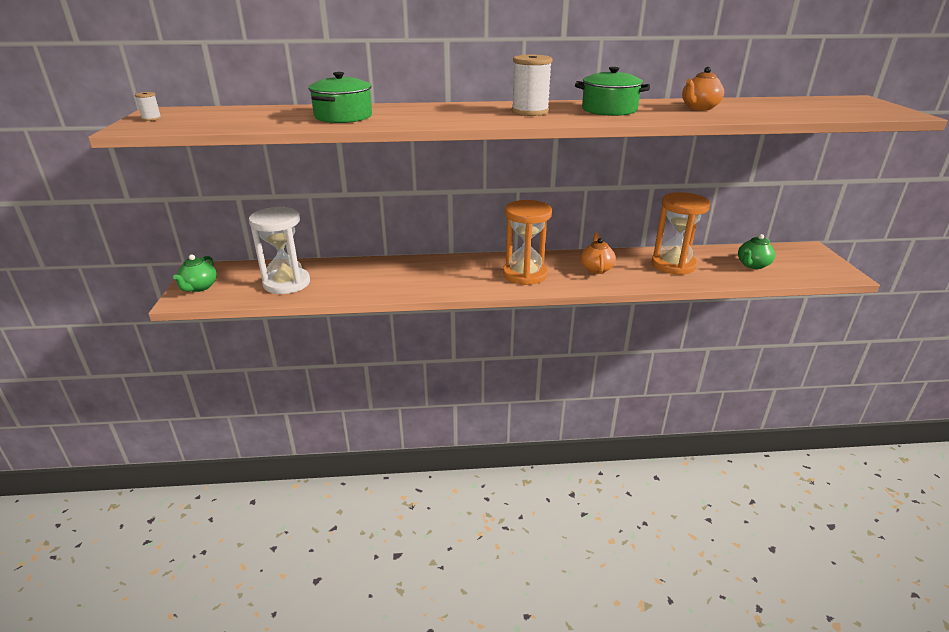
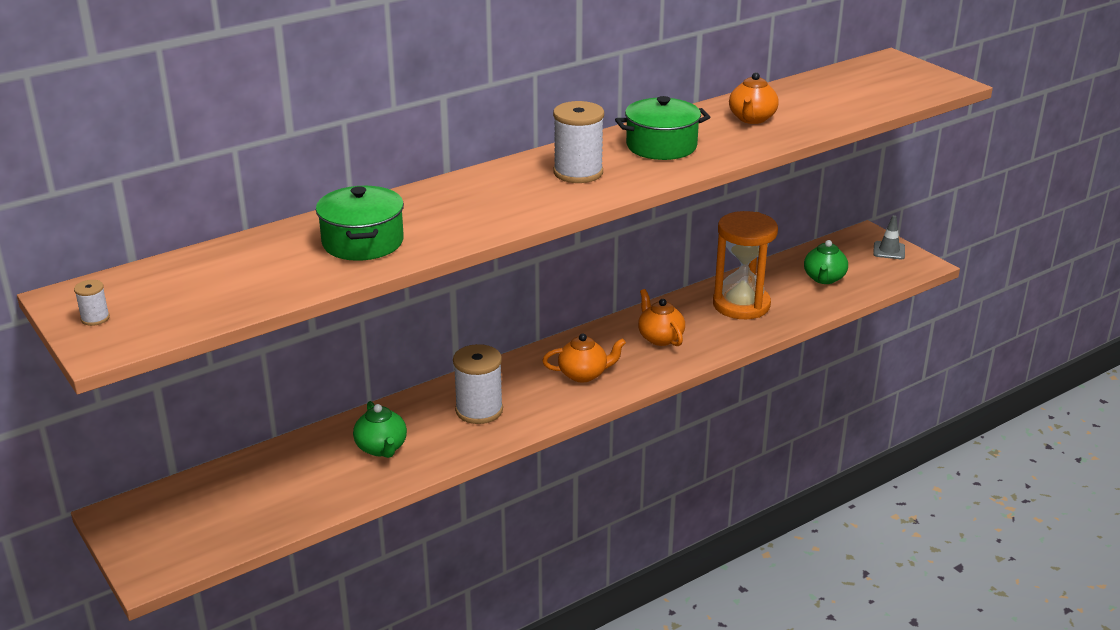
camera: 30 degrees left, 0 degrees up
green teapot [173,254,217,292] -> green teapot moved to [353,401,407,458]
white hourglass [249,206,310,294] -> none
orange hourglass [503,200,552,285] -> orange teapot [542,334,626,382]
none -> white spool [453,344,503,424]
none -> grey traffic cone [873,215,905,259]

